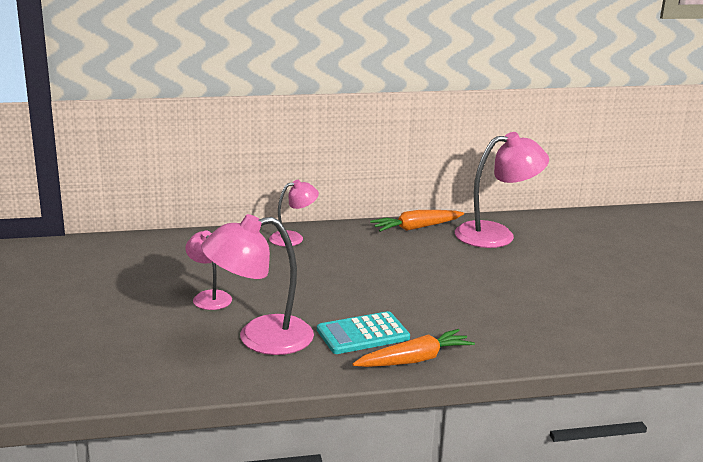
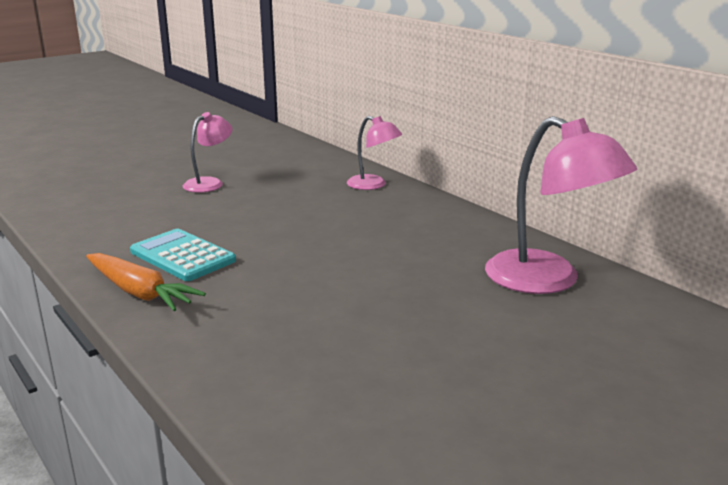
camera: 65 degrees right, 0 degrees up
pink lamp [201,214,314,355] -> none
orange carrot [370,210,464,232] -> none

